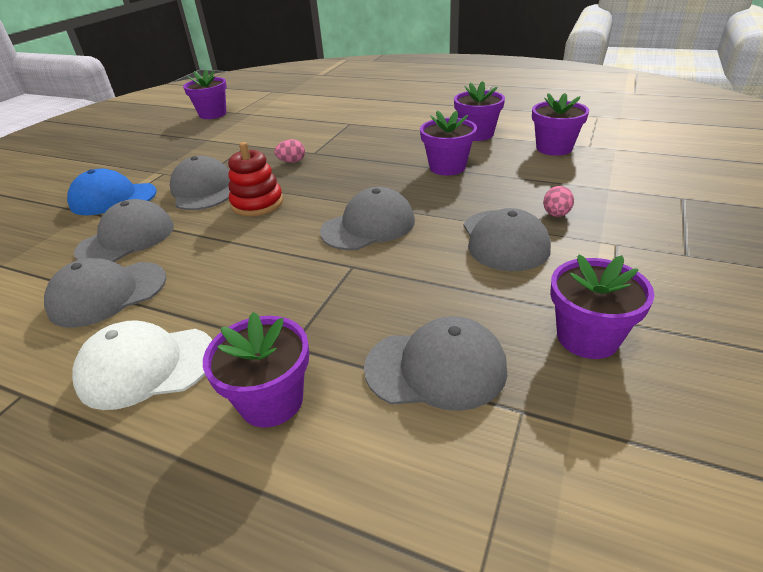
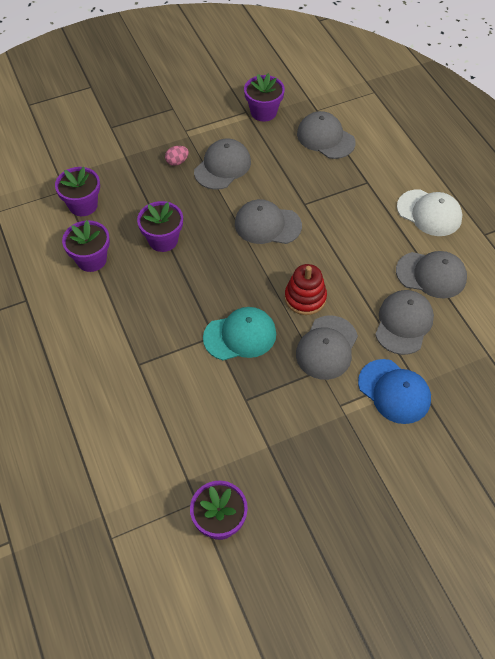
camera: 140 degrees left, 20 degrees up
grey cap [74,199,174,262] -> grey cap turned 120 degrees clockwise [375,290,434,355]
purple flower pot [203,312,309,428] -> none
pink egg [274,139,305,163] -> turquoise cap [203,307,276,360]

